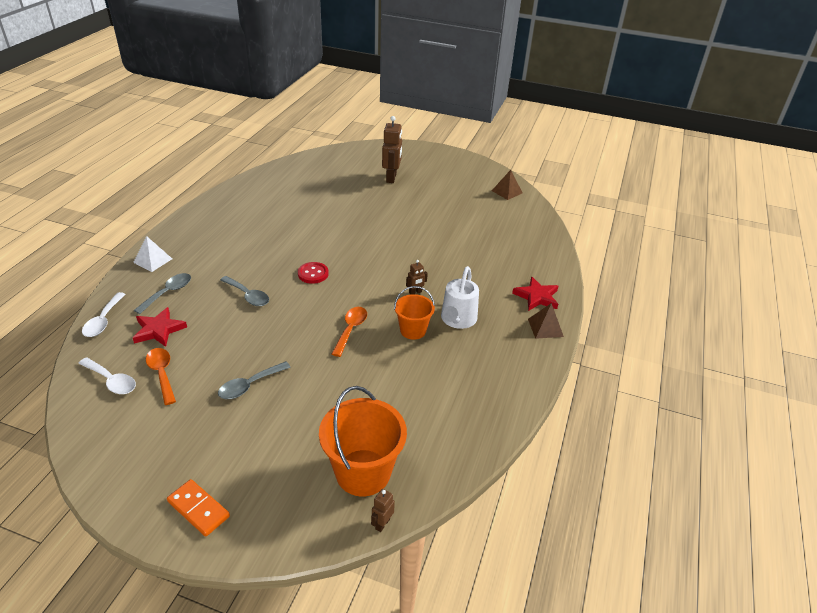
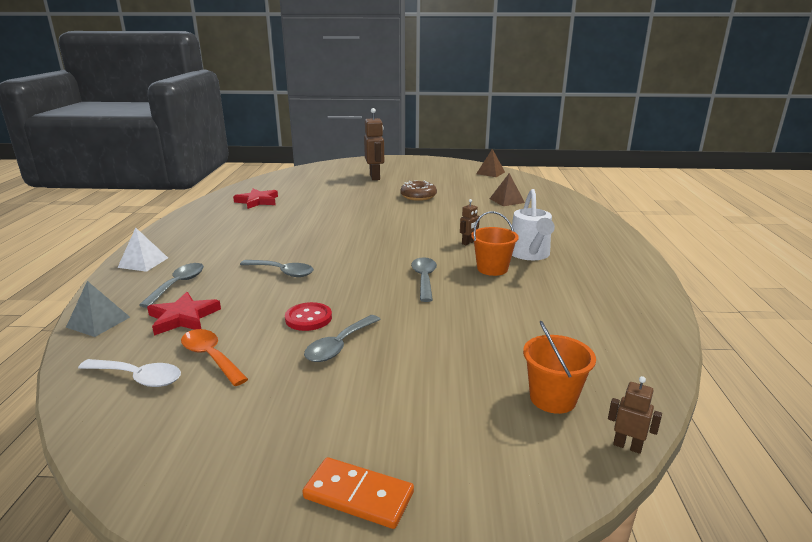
camera: 15 degrees left, 15 degrees down
white spoon [82,292,125,337] -> grey pyramid [66,281,130,337]
red button [298,262,329,284] -> red button moved to [285,302,332,331]
orange bucket [319,386,407,496] -> orange bucket [523,321,596,414], size x0.59
orange spoon [332,307,367,357] -> grey spoon [411,257,437,302]
brown robot [371,489,395,532] -> brown robot turned 105 degrees clockwise [608,376,662,454]
red star [512,277,558,311] -> red star moved to [233,189,278,209]
brown pyramid [528,303,564,339] -> brown pyramid moved to [490,173,525,206]
none -> brown donut [400,180,437,201]

